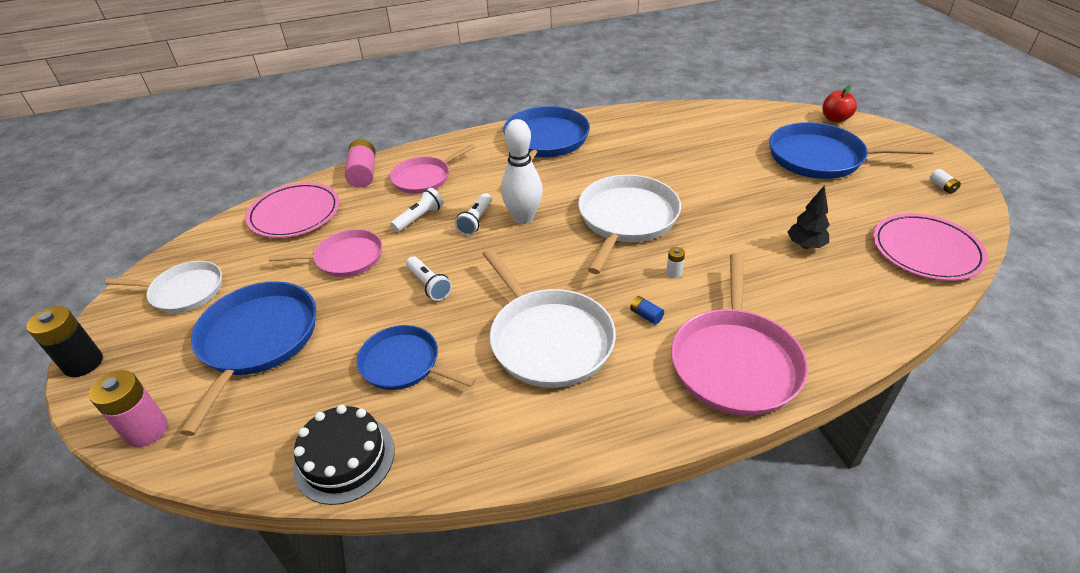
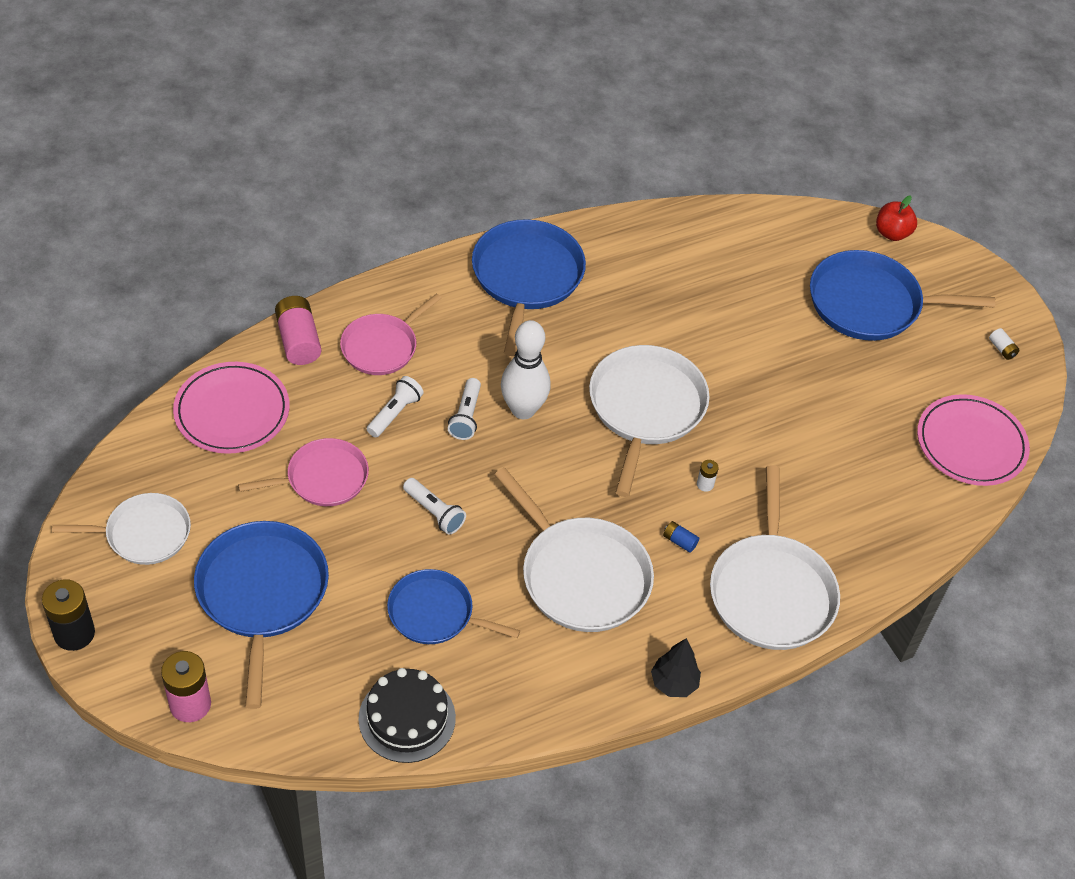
camera: 15 degrees left, 10 degrees up
pink pan [671,253,808,416] -> white pan [710,465,840,650]
black tree [788,185,829,249] -> black tree moved to [651,638,701,697]

